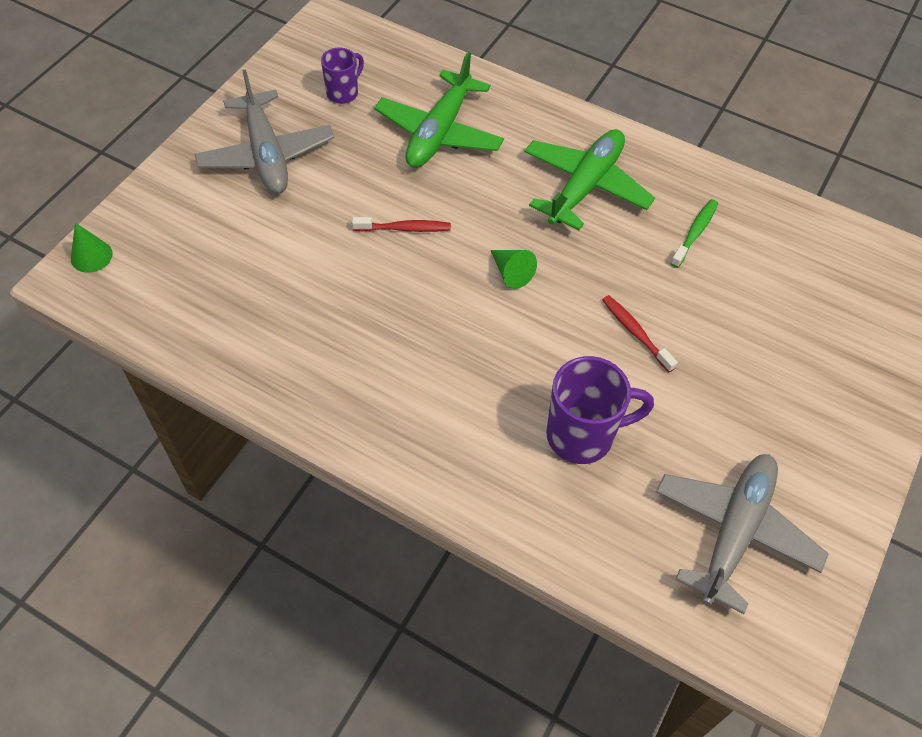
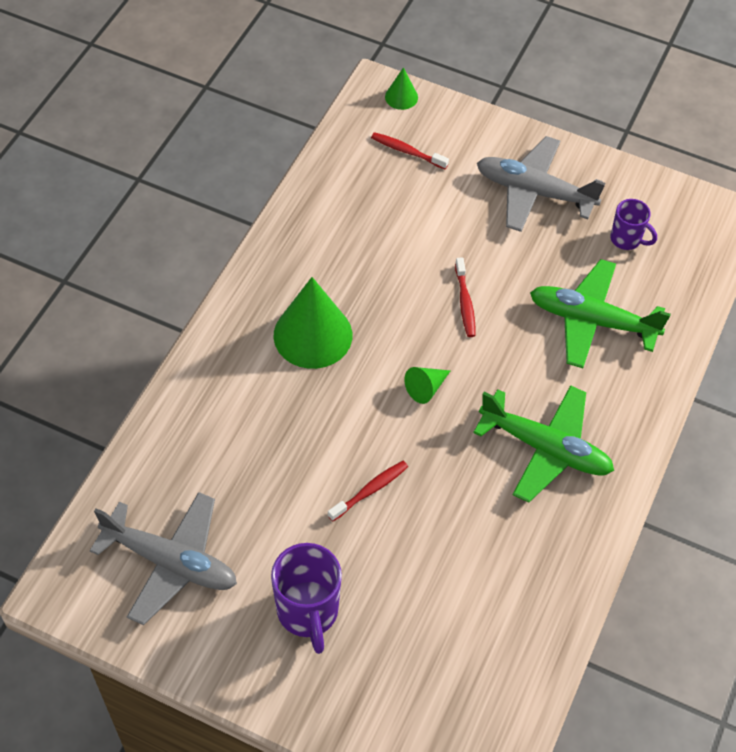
camera: 85 degrees right, 0 degrees up
grey plane [194,69,334,194] -> grey plane turned 45 degrees clockwise [477,136,606,232]
purple mug [546,356,654,464] -> purple mug moved to [271,543,342,654]
green toothbrush [670,199,718,268] -> none
none -> green cone [273,277,352,369]
none -> red toothbrush [371,132,449,169]

